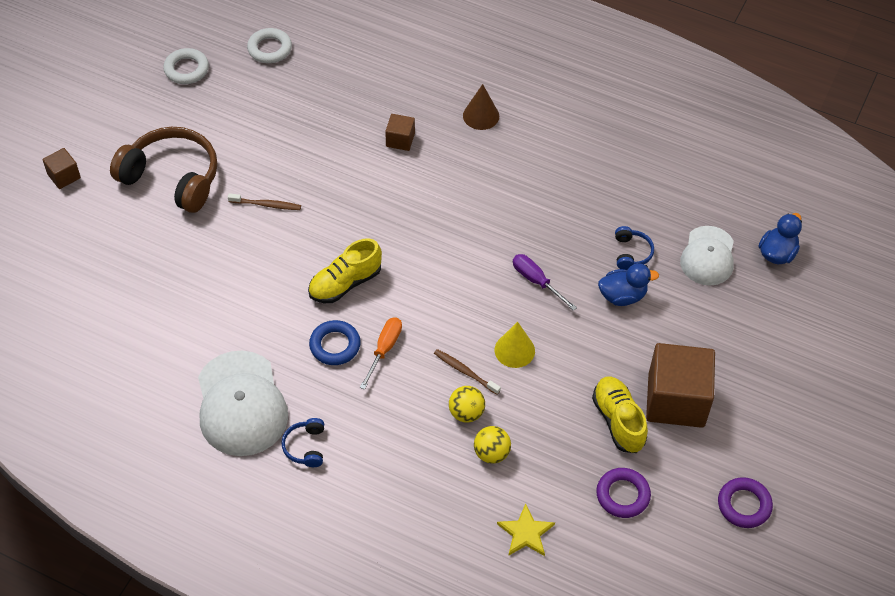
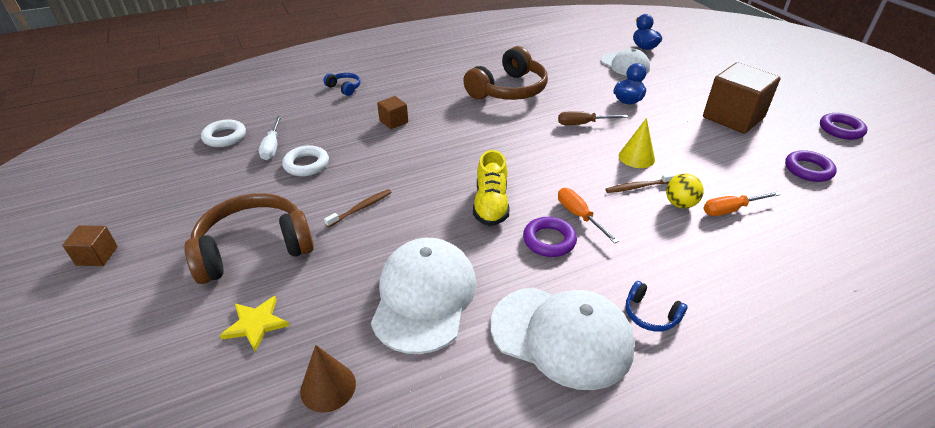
camera: 50 degrees left, 15 degrees down
brown cube [43,148,81,189] -> brown cube moved to [62,225,118,266]
white ring [163,48,209,84] -> white ring moved to [282,145,329,176]
blue ring [309,320,361,365] -> purple ring [523,217,577,257]
brown cone [463,84,499,130] -> brown cone moved to [300,345,356,413]
yellow ball [474,426,511,464] -> orange screwdriver [703,192,780,216]
yellow star [497,504,555,556] -> yellow star moved to [219,296,290,352]
purple screwdriver [513,254,577,311] -> brown screwdriver [558,111,628,125]
yellow shoe [592,376,648,453] -> none
blue headphones [615,226,654,270] -> blue headphones moved to [324,73,361,96]
none -> white screwdriver [259,116,281,160]
none -> white cap [371,238,476,354]
none -> brown headphones [463,46,548,100]

